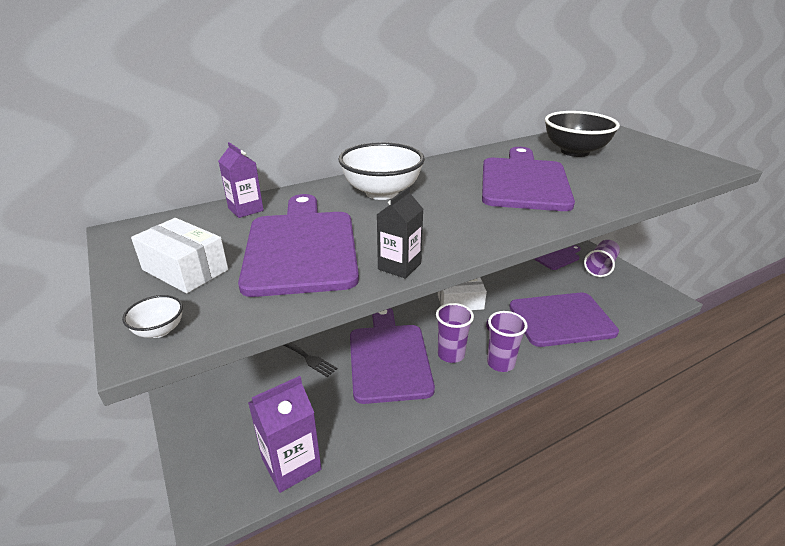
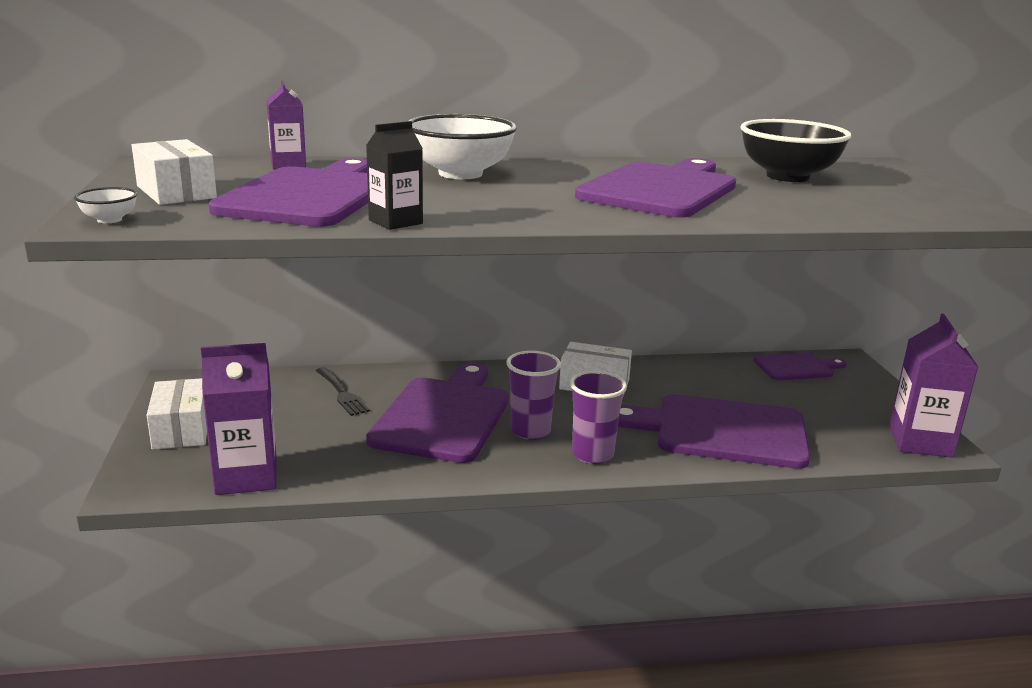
camera: 20 degrees right, 10 degrees down
purple cup [584,240,620,277] -> none
none -> white box [147,378,207,450]
none -> purple carton [889,314,978,458]

